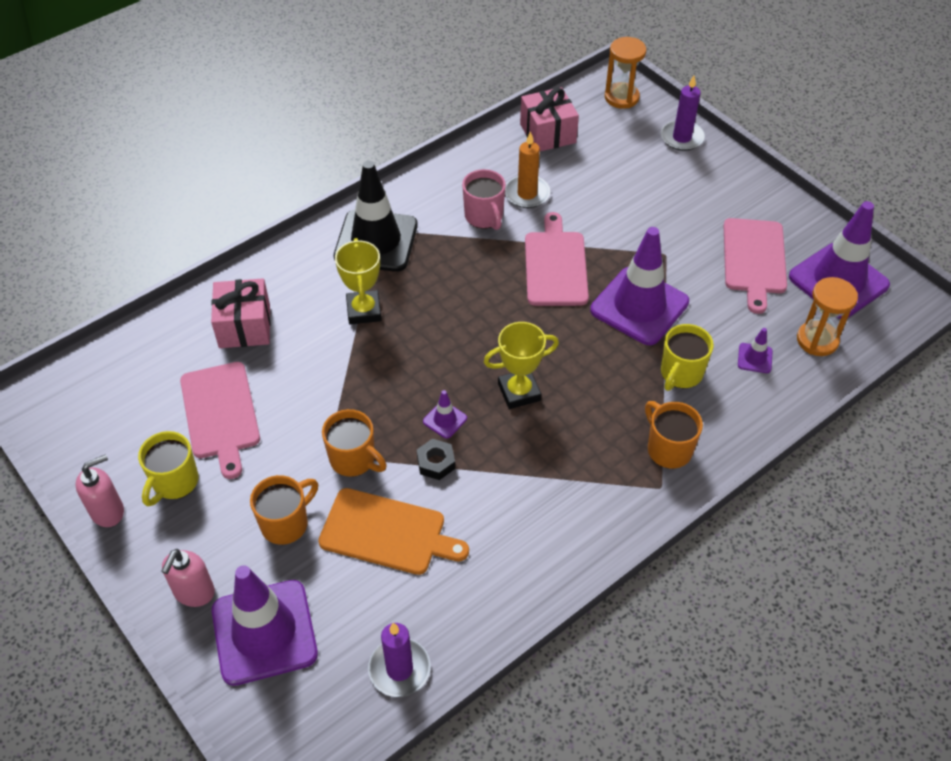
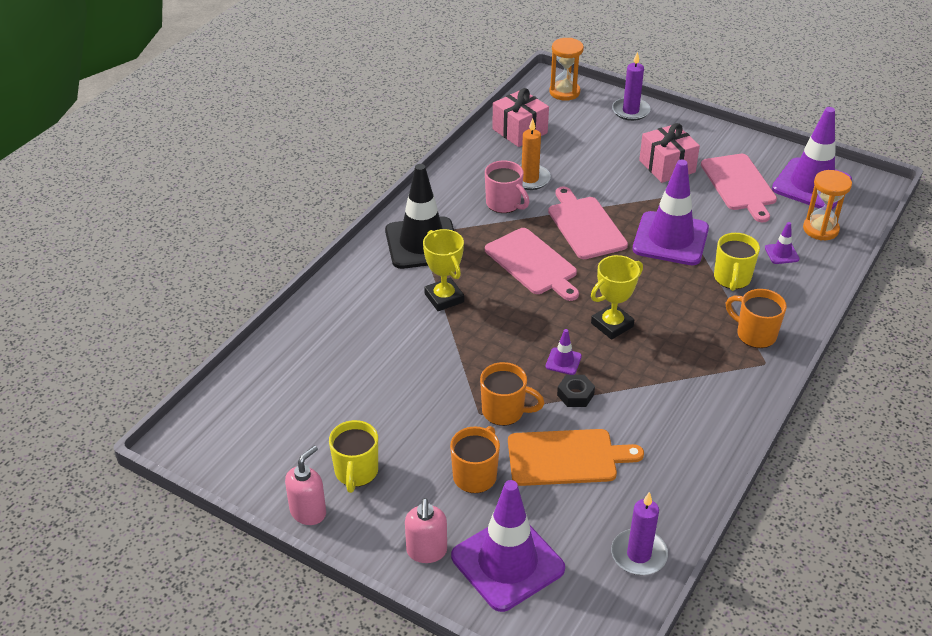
camera: 20 degrees left, 10 degrees down
pink cutting board [180,362,260,479] -> pink cutting board moved to [485,228,579,301]
pink gift [211,278,271,348] -> pink gift moved to [639,123,700,183]

